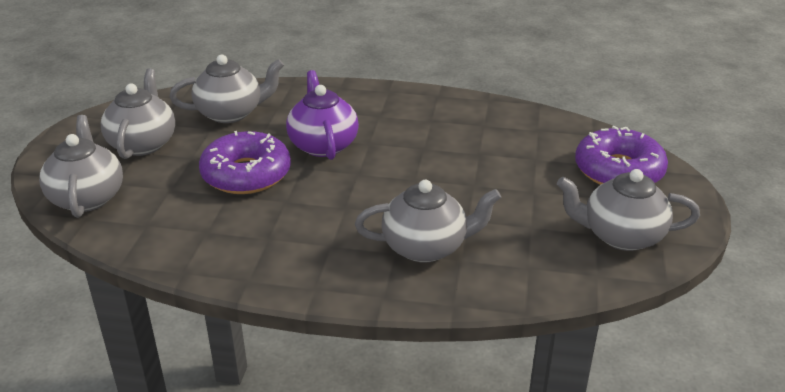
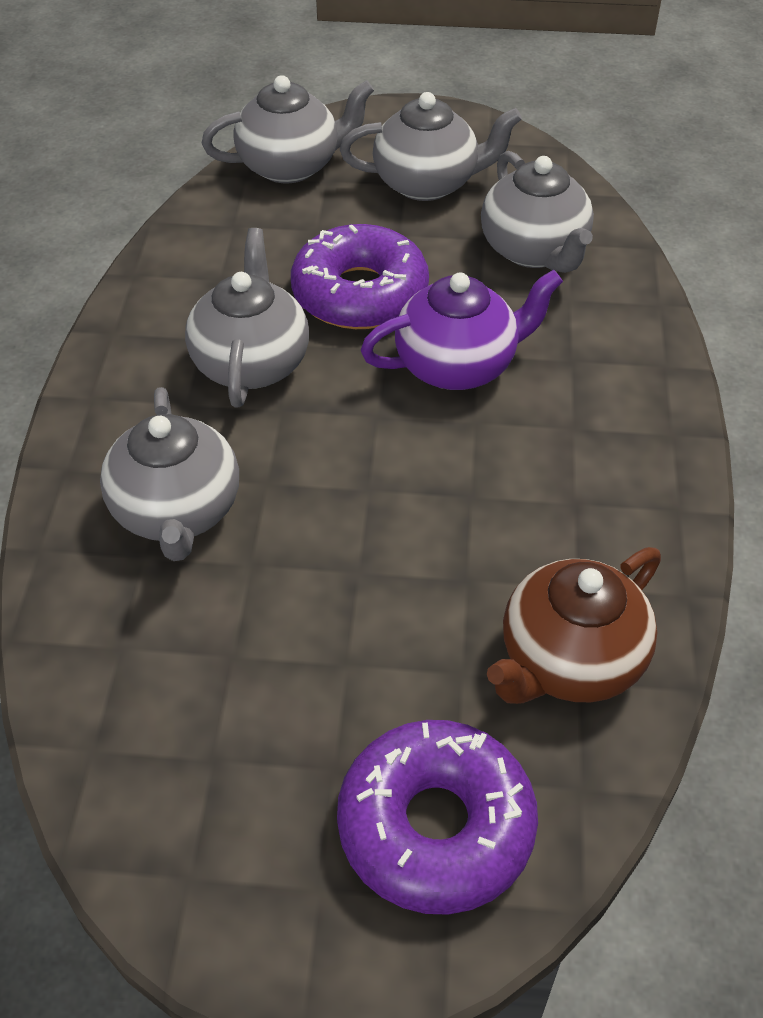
camera: 85 degrees right, 15 degrees up
grey teapot [557,169,700,251] -> grey teapot moved to [185,228,309,407]
none -> brown teapot [487,547,661,704]

